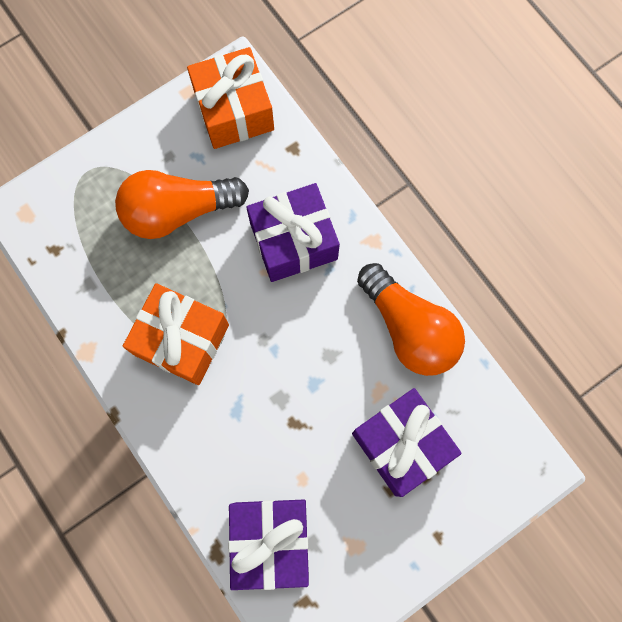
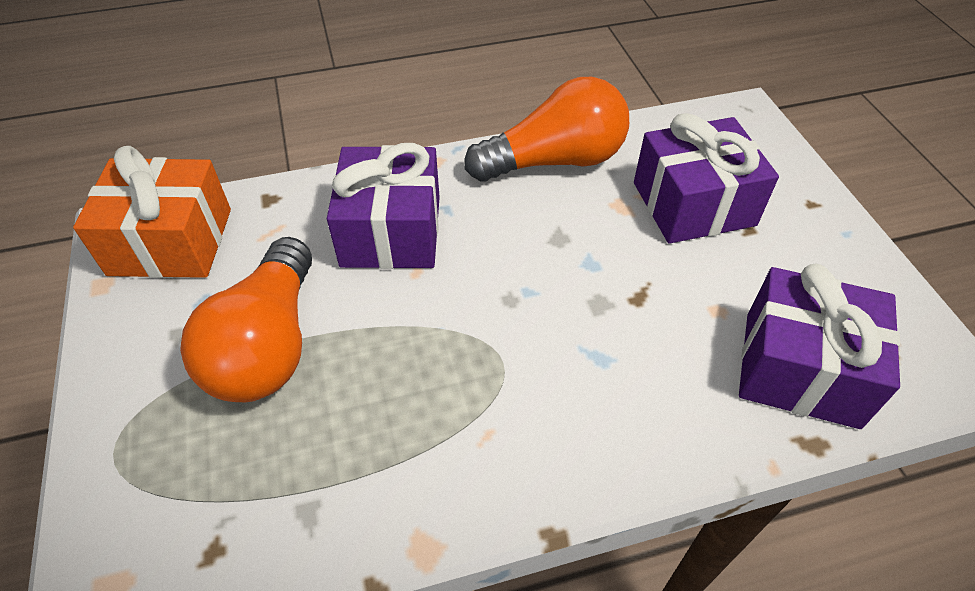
camera: 70 degrees left, 25 degrees down
orange gift [123,283,229,385] -> none

